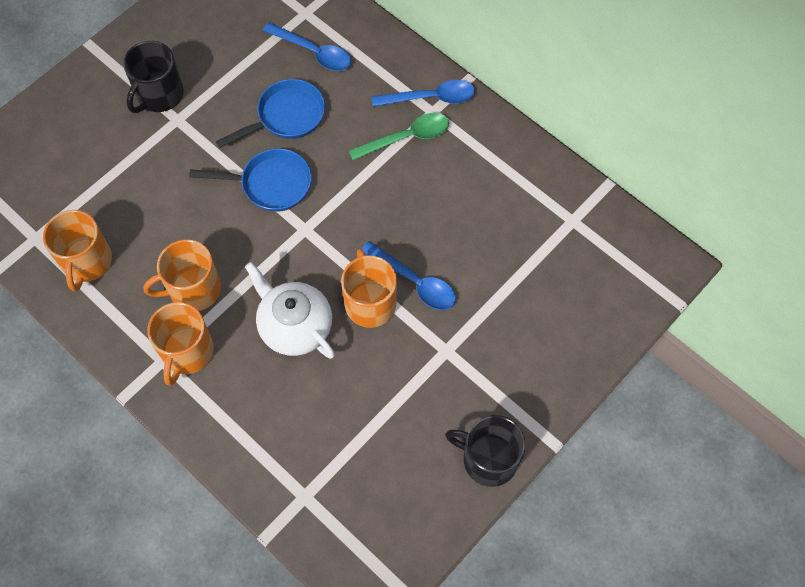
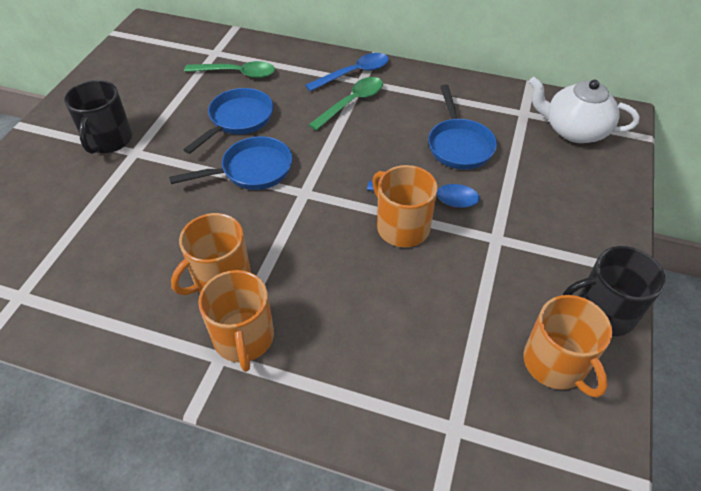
camera: 25 degrees left, 15 degrees down
orange mug [43,210,112,292] -> orange mug moved to [523,295,612,398]
white teapot [245,262,335,359] -> white teapot moved to [529,77,640,143]
blue spoon [263,22,351,71] -> green spoon [184,61,275,78]
none -> blue pan [428,84,497,170]

